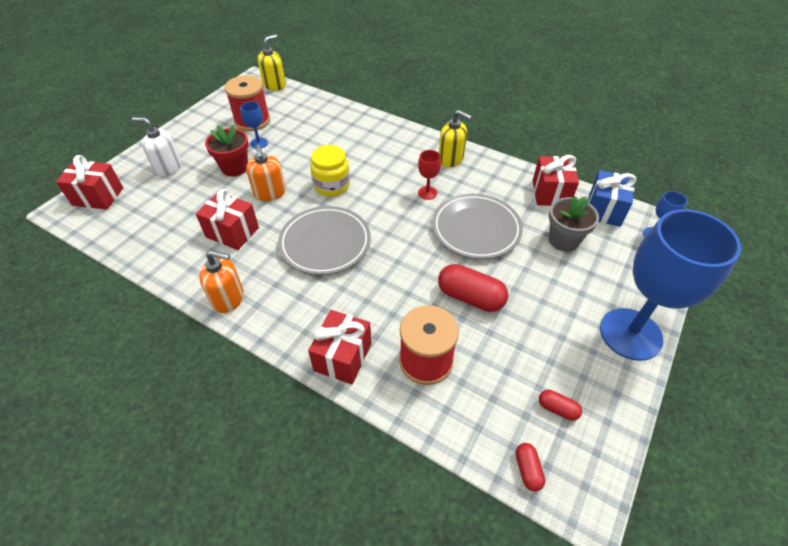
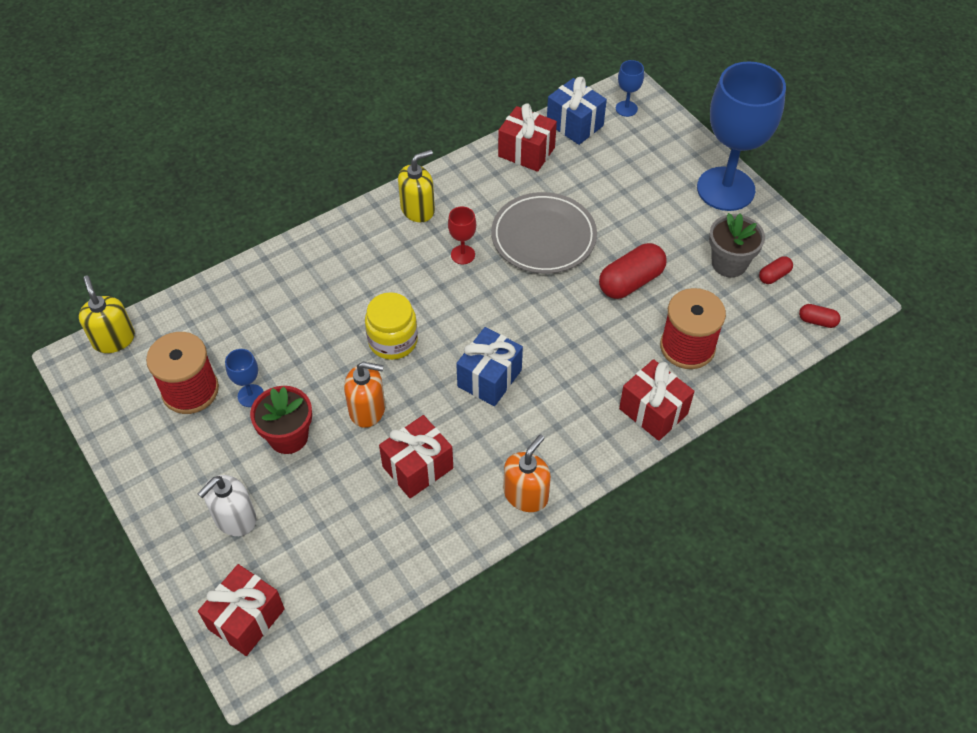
camera: 65 degrees left, 5 degrees up
grey plate [278,206,371,275] -> blue gift [456,327,523,406]
grey flower pot [549,196,599,252] -> grey flower pot moved to [709,213,765,277]

